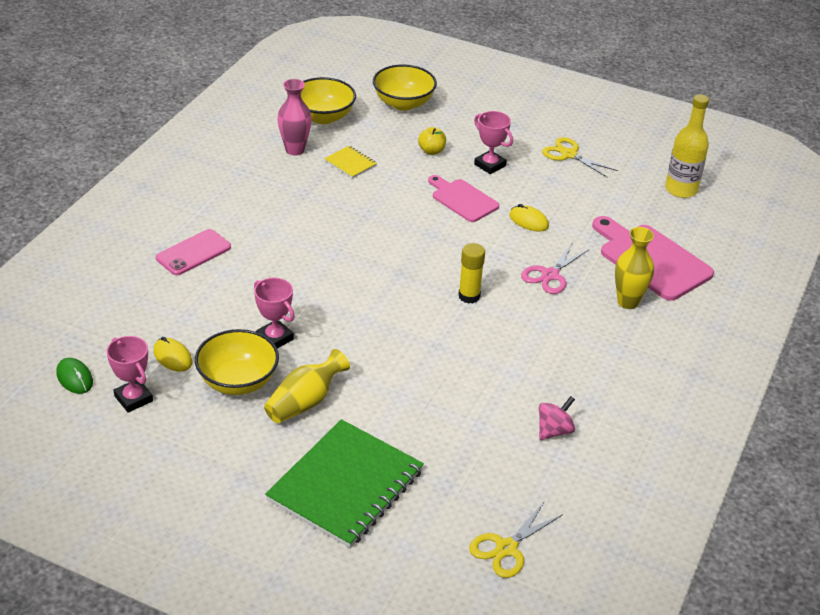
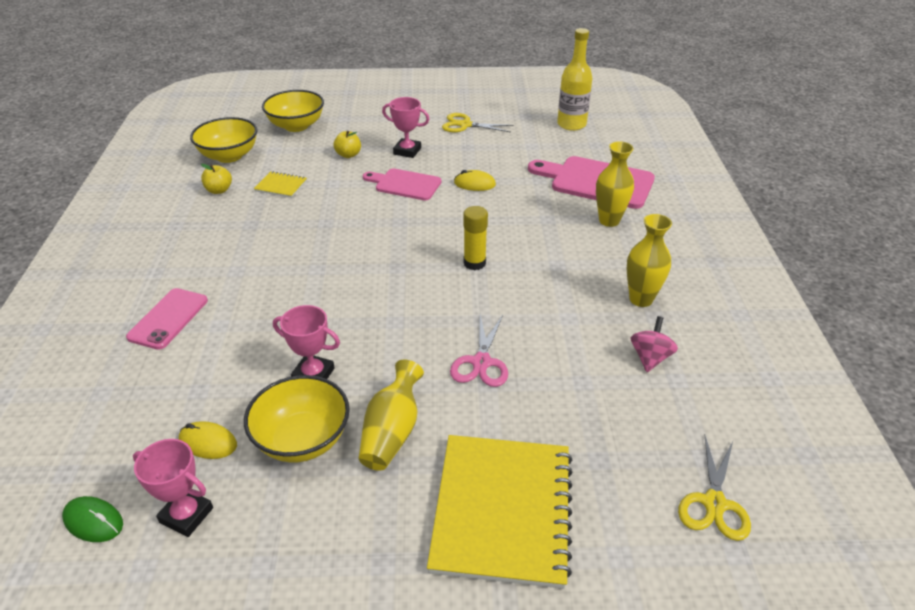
camera: 25 degrees left, 0 degrees up
green notebook [265,419,424,548] -> yellow notebook [427,435,573,589]
pink vase [277,79,312,156] -> yellow apple [201,164,232,194]
pink scissors [521,242,590,294] -> pink scissors moved to [450,315,508,387]
none -> yellow vase [627,214,672,307]

